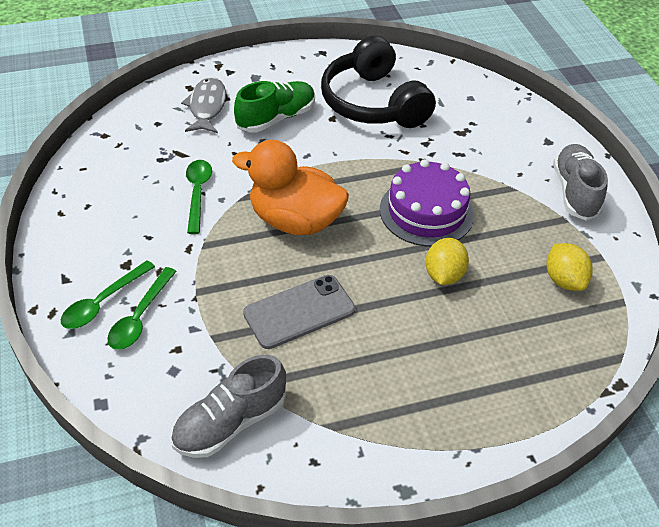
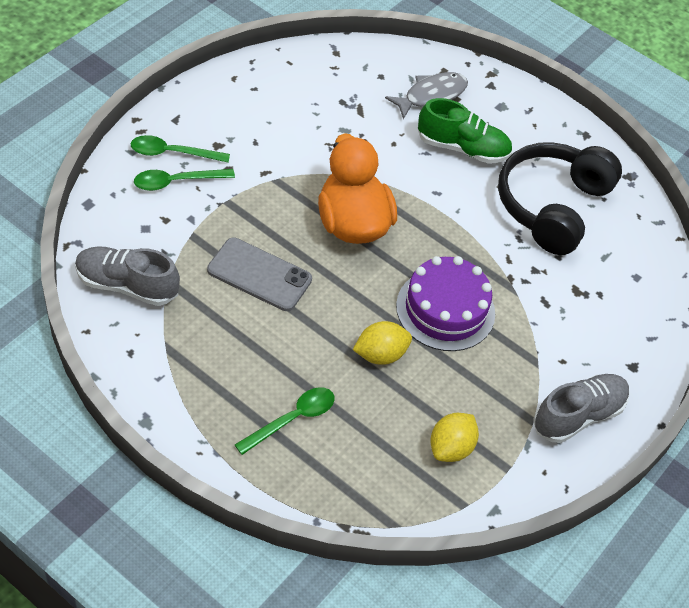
camera: 50 degrees right, 5 degrees up
green spoon [186,160,212,234] -> green spoon moved to [235,387,335,455]

